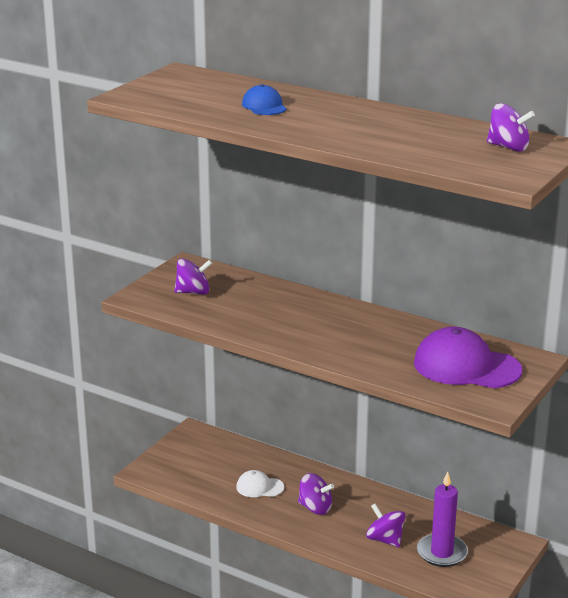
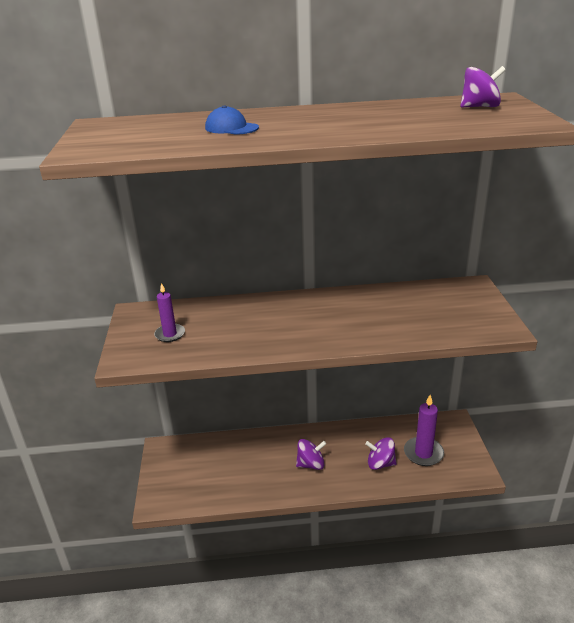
camera: 35 degrees left, 5 degrees up
purple spinning top [174,259,212,295] -> purple candle [154,283,185,342]
white cap [236,470,284,497] -> none
purple cap [414,327,522,388] -> none

